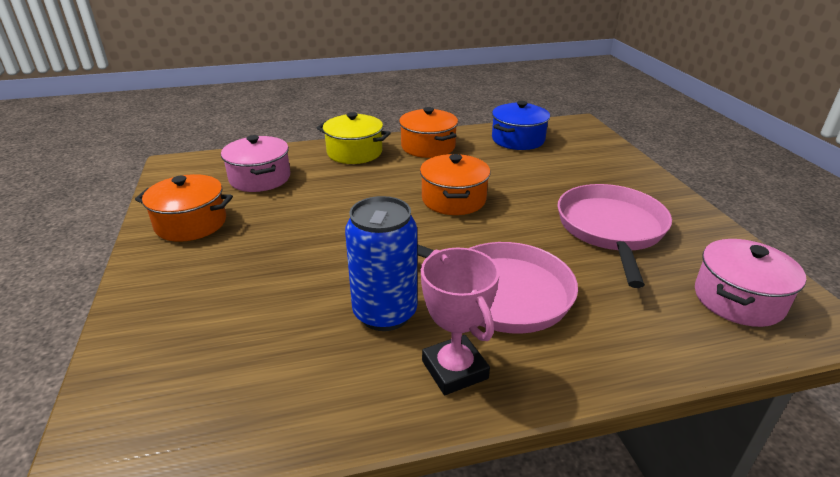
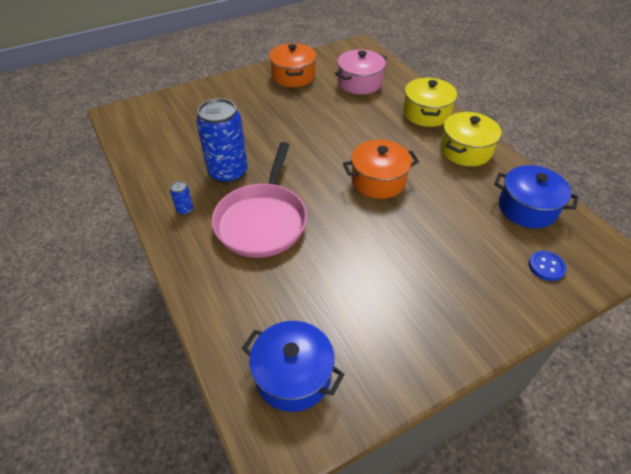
camera: 75 degrees right, 15 degrees up
orange pot [399,107,458,158] -> yellow pot [440,112,501,166]
pink trophy [421,248,499,395] -> blue can [170,181,193,215]
pink pan [557,184,672,288] -> none
pink pot [695,239,806,327] -> blue pot [242,321,345,412]
none -> blue button [529,251,567,281]

